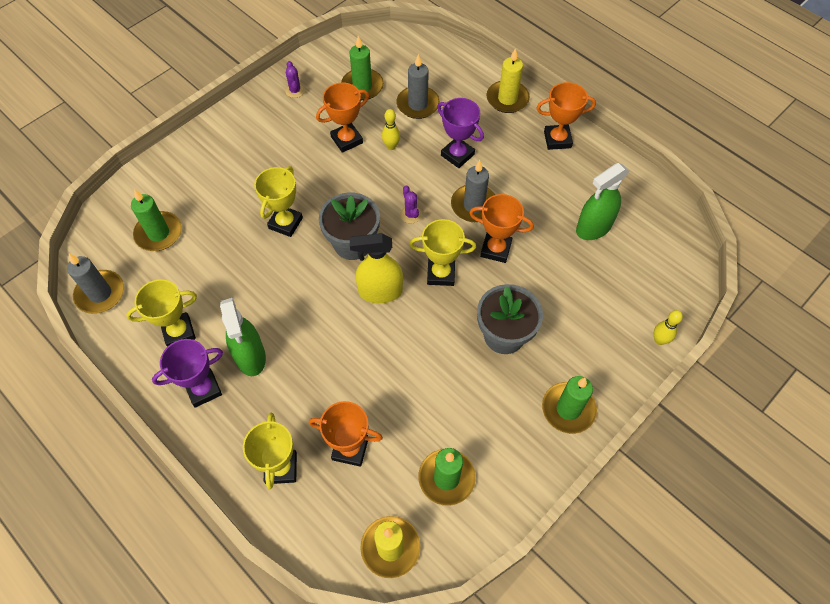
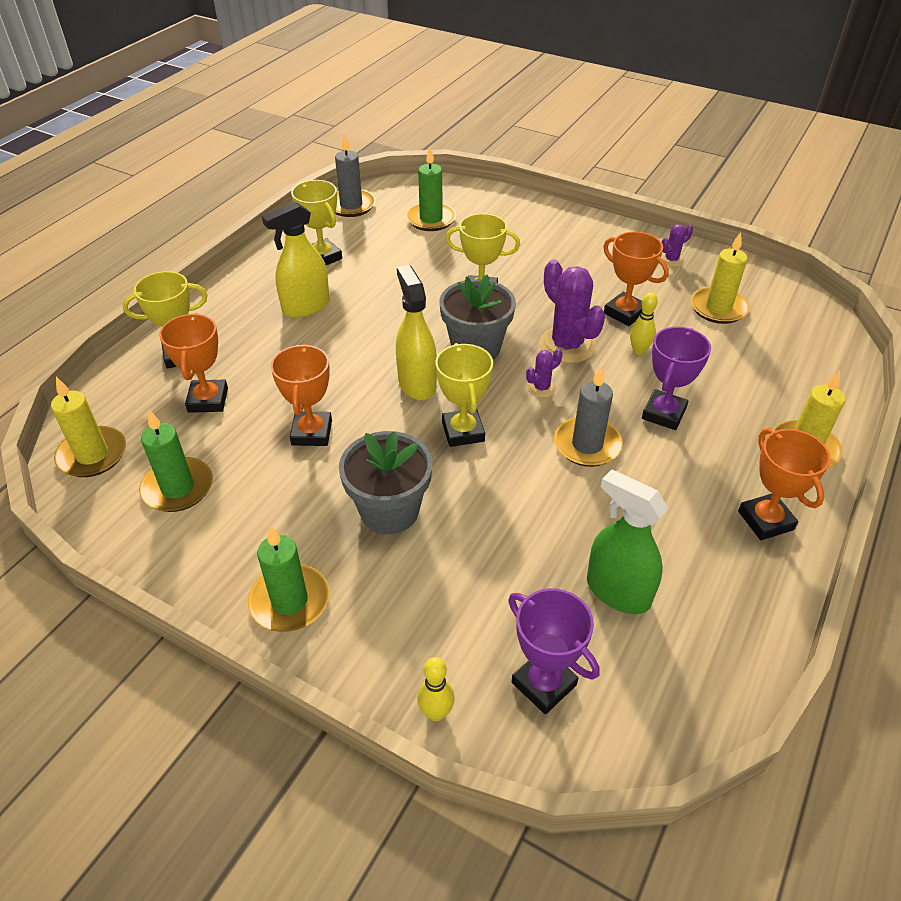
camera: 75 degrees right, 15 degrees down
purple trophy [152,339,223,408] -> purple trophy moved to [508,588,600,714]
green spray bottle [220,298,266,376] -> yellow spray bottle [262,201,330,318]
green candle [341,36,384,100] -> yellow candle [690,232,749,324]
grey candle [396,54,440,119] -> none
orange trophy [469,194,534,263] -> orange trophy moved to [271,344,332,446]
none -> purple cactus [539,260,605,363]

